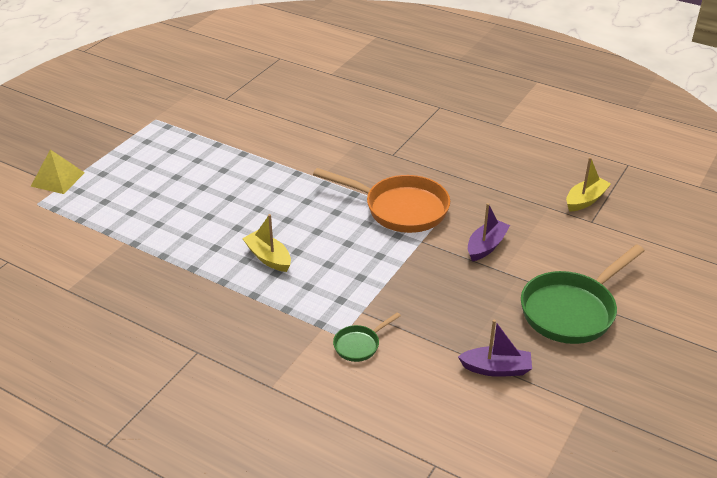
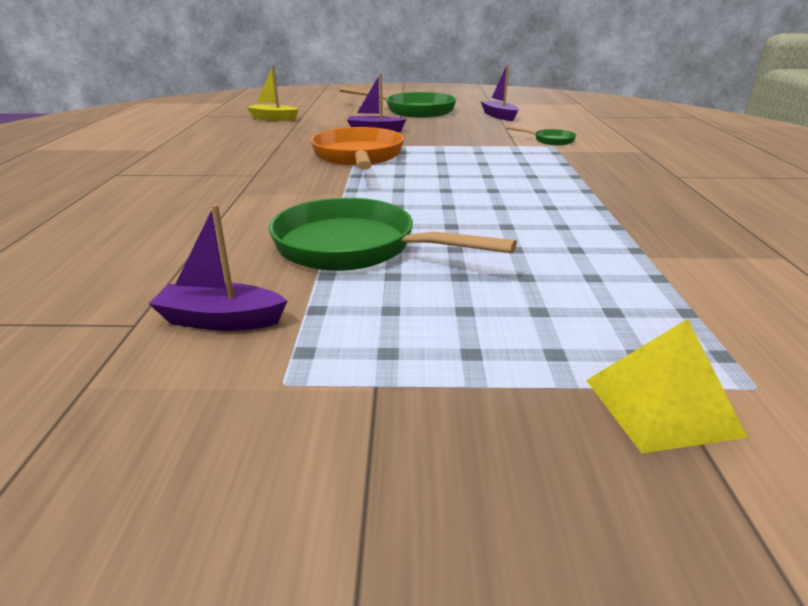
camera: 120 degrees left, 10 degrees down
yellow boat [242,214,291,272] -> none
none -> purple boat [149,204,287,331]
none -> green pan [269,198,517,271]

